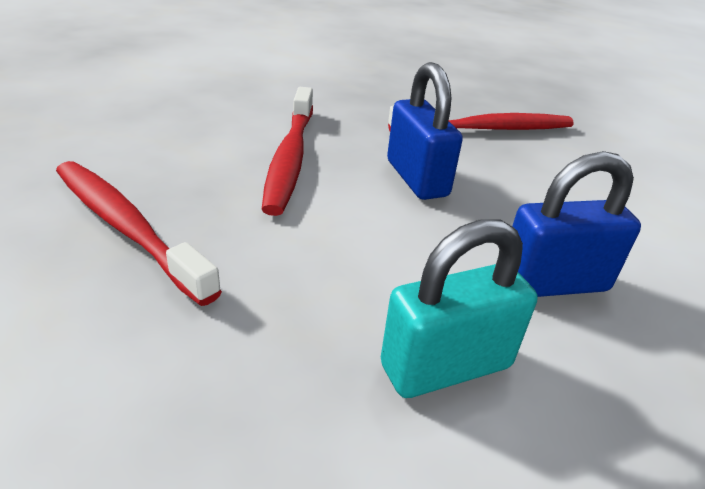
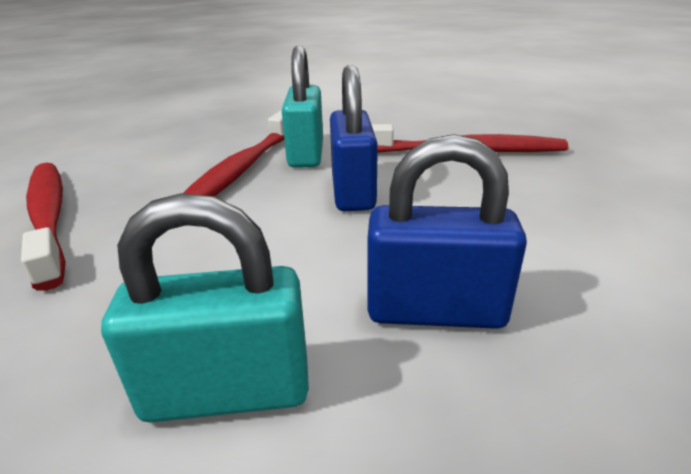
camera: 20 degrees right, 5 degrees down
none -> turquoise padlock [282,46,323,168]

